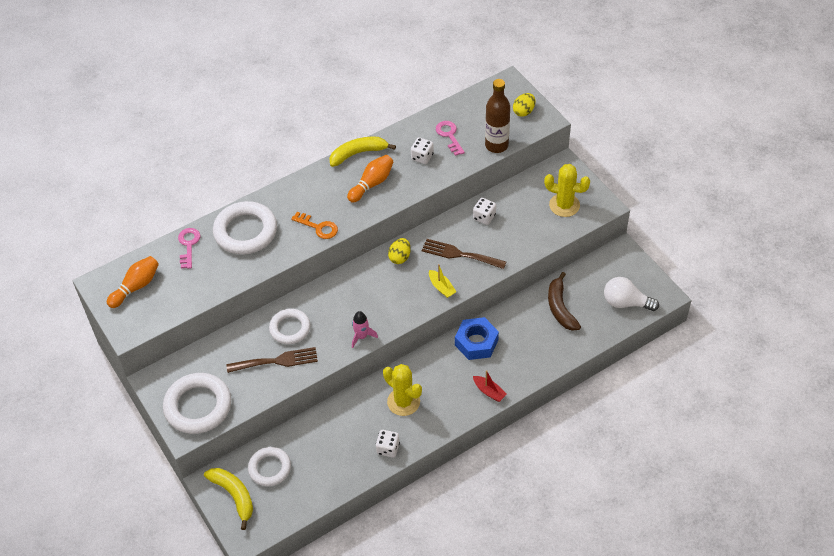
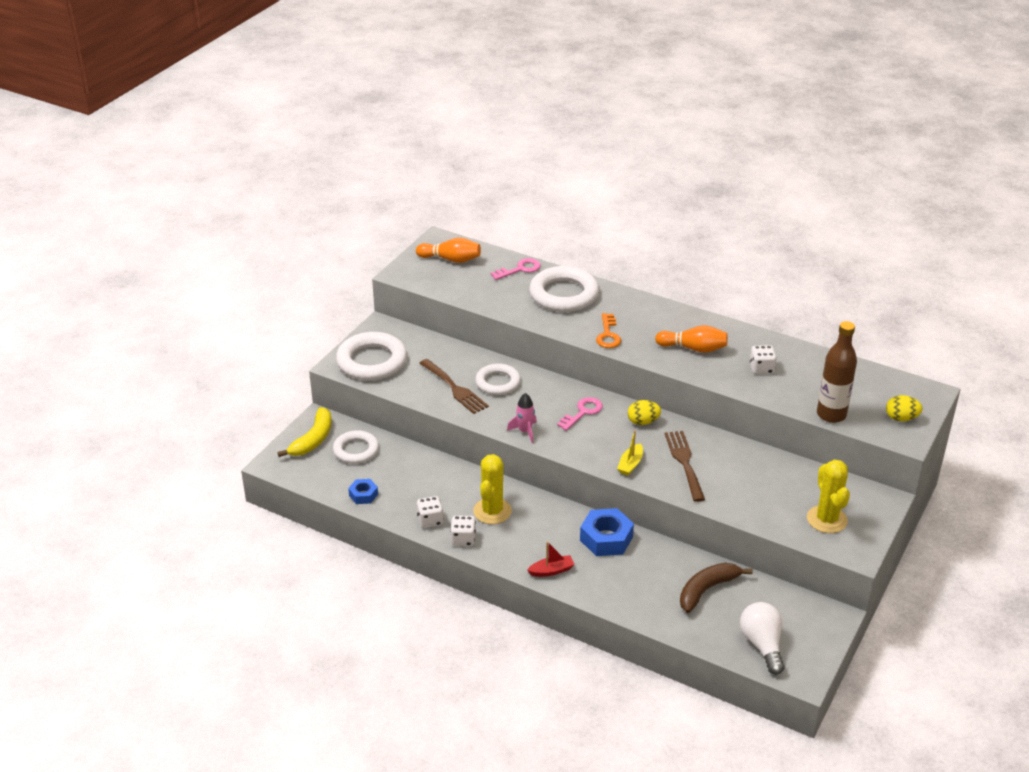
camera: 60 degrees right, 15 degrees down
yellow banana [329,137,396,167] -> none
pink key [436,121,465,156] -> pink key moved to [557,397,603,431]
white dice [473,198,496,225] -> white dice moved to [450,515,476,546]
red boat [473,370,507,402] -> red boat turned 120 degrees counterclockwise [527,541,575,577]
none -> blue nut [348,479,378,504]

